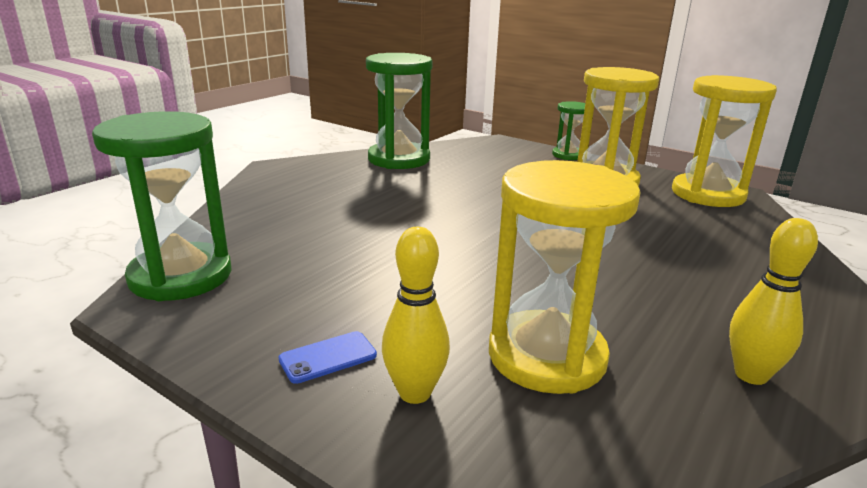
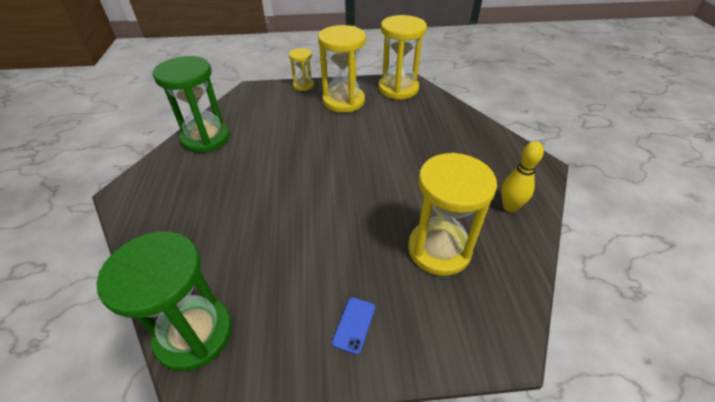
camera: 40 degrees left, 20 degrees up
yellow bowling pin [382,227,450,404] -> none
green hourglass [552,101,585,160] -> yellow hourglass [289,48,314,91]

